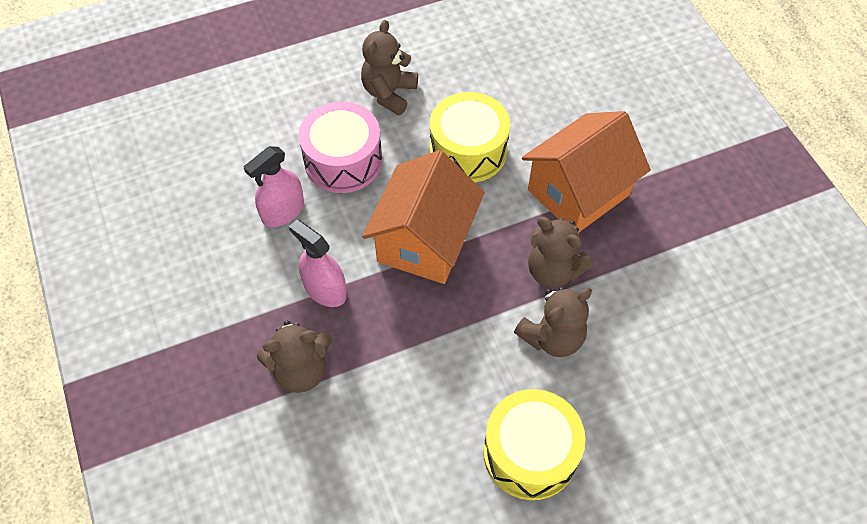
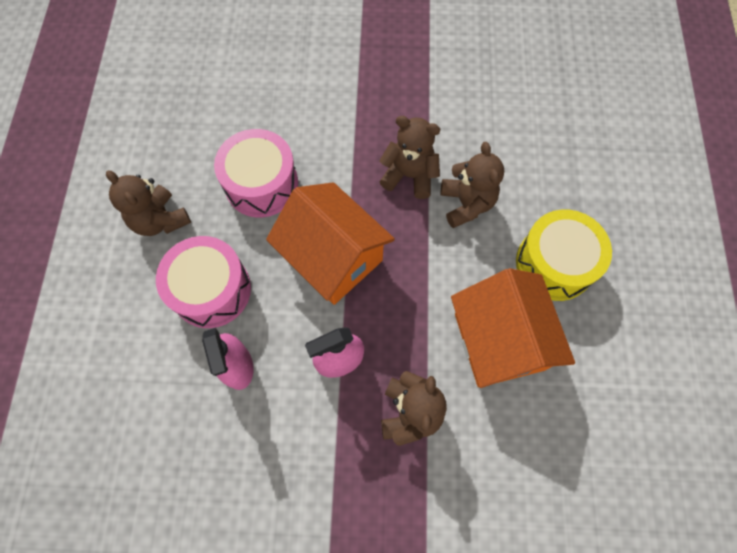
camera: 65 degrees left, 10 degrees up
yellow drum [430,92,510,182] -> pink drum [214,129,298,218]
orange house [522,111,651,233] -> orange house moved to [451,268,575,388]
brown teddy bear [528,217,594,288] -> brown teddy bear turned 135 degrees counterclockwise [379,116,440,199]

